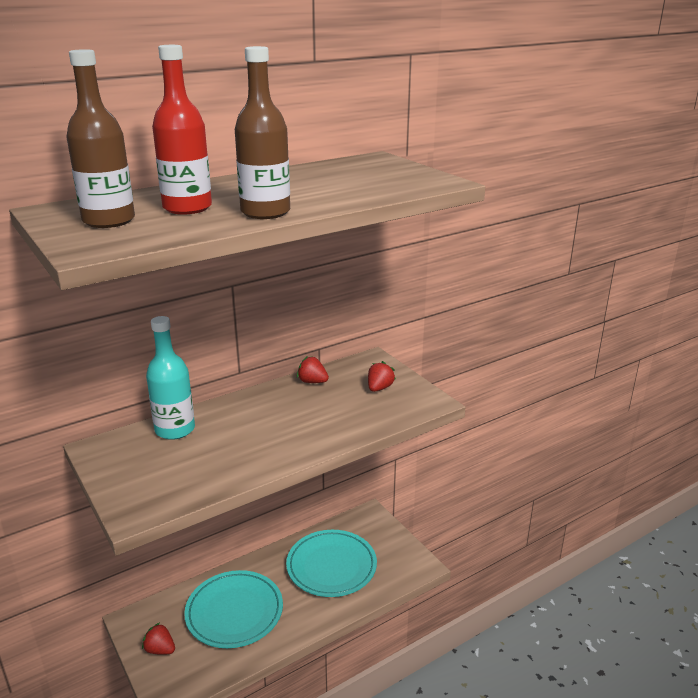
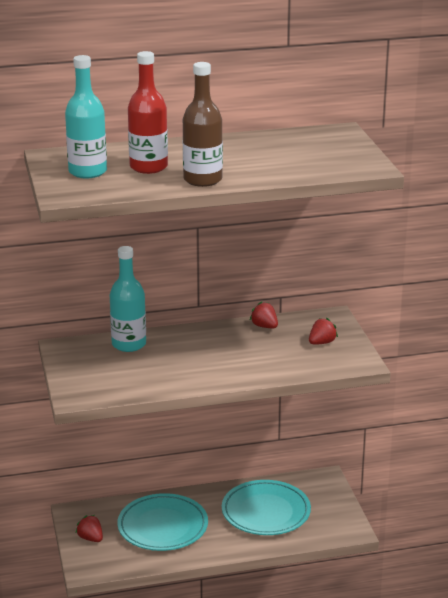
camera: 20 degrees right, 0 degrees up
brown bottle [66,49,135,228] -> turquoise bottle [65,55,107,178]

